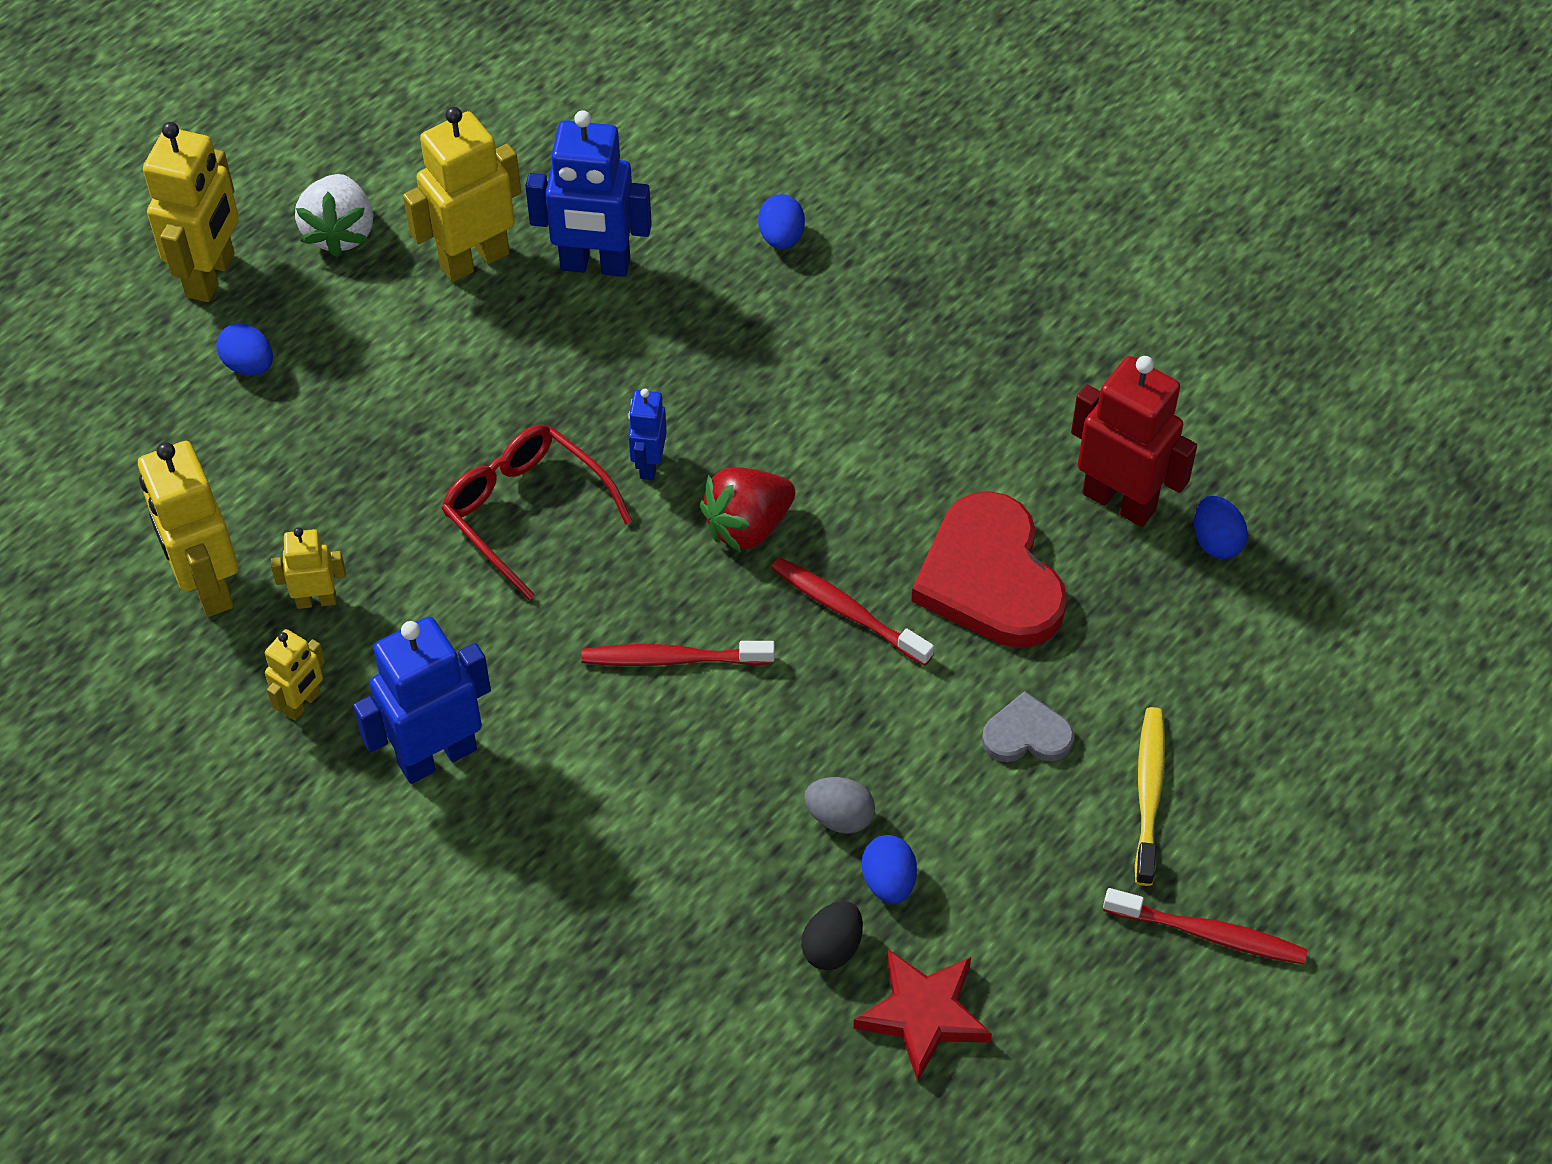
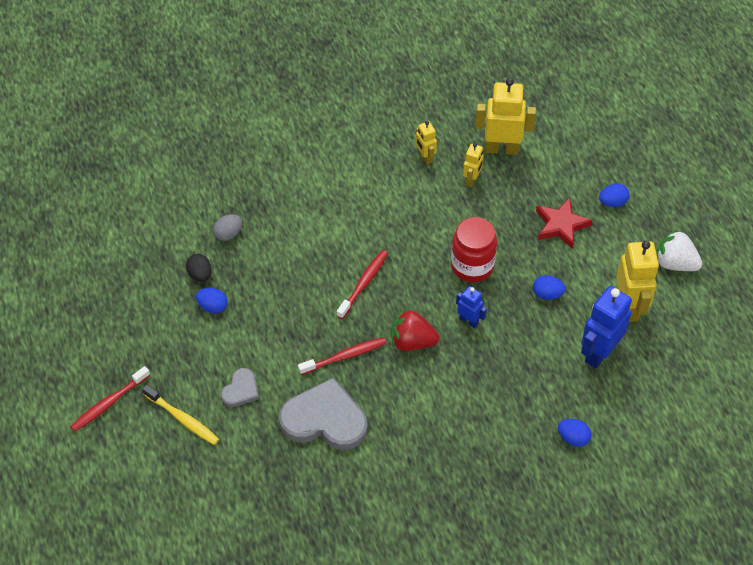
camera: 120 degrees right, 0 degrees up
yellow robot [143,122,239,302] -> none
blue robot [353,617,491,784] -> none
red glasses [441,425,633,600] -> red jar [451,217,497,283]
red strawberry [700,468,795,553] -> red strawberry turned 75 degrees counterclockwise [392,309,439,351]
grey egg [804,777,875,834] -> grey egg moved to [213,214,242,241]
red star [853,949,992,1082] -> red star moved to [536,197,593,249]
red heart [911,491,1067,648] -> grey heart [279,377,367,450]
red robot [1071,356,1197,527] -> none
blue egg [1194,496,1248,559] -> blue egg moved to [533,275,566,300]

